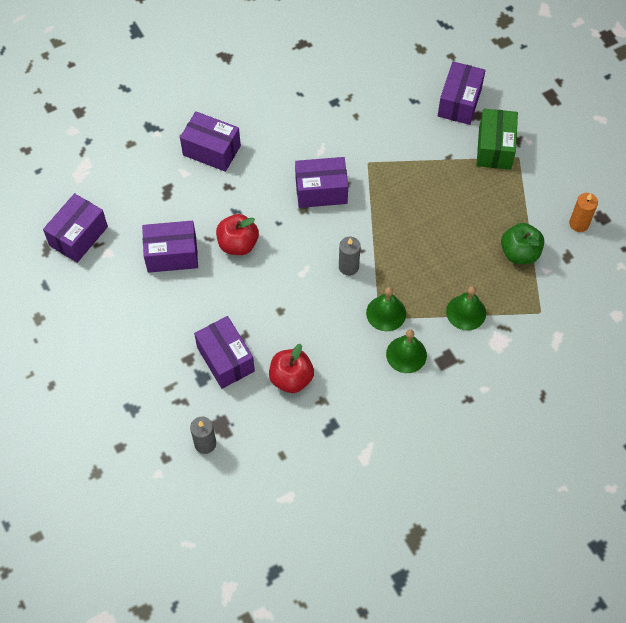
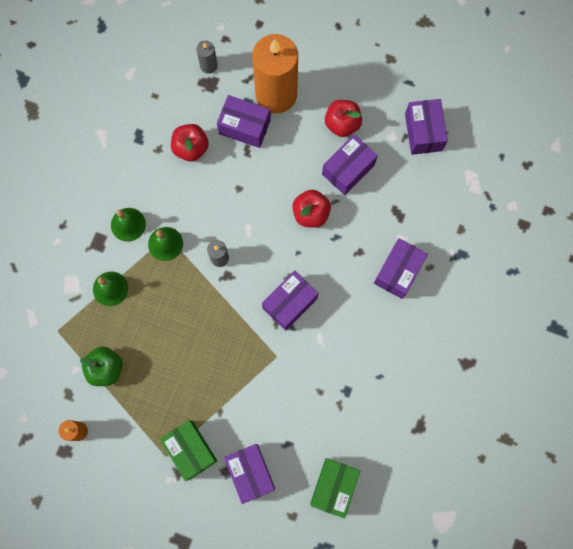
camera: 140 degrees right, 15 degrees up
purple box [180,111,241,172] -> purple box turned 45 degrees counterclockwise [374,238,428,299]
none -> orange candle [252,34,298,113]
none -> green box [310,458,360,518]
none -> red apple [325,100,362,137]

